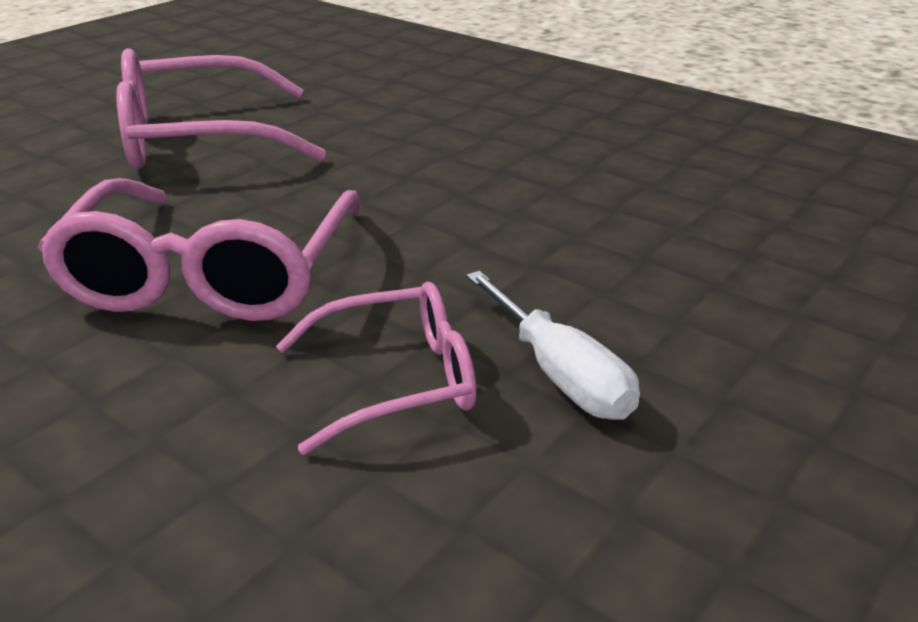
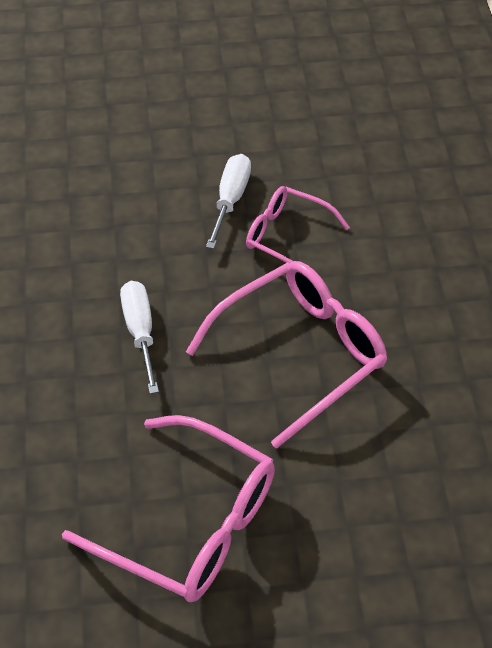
camera: 135 degrees left, 20 degrees up
none -> white screwdriver [120,281,159,394]

